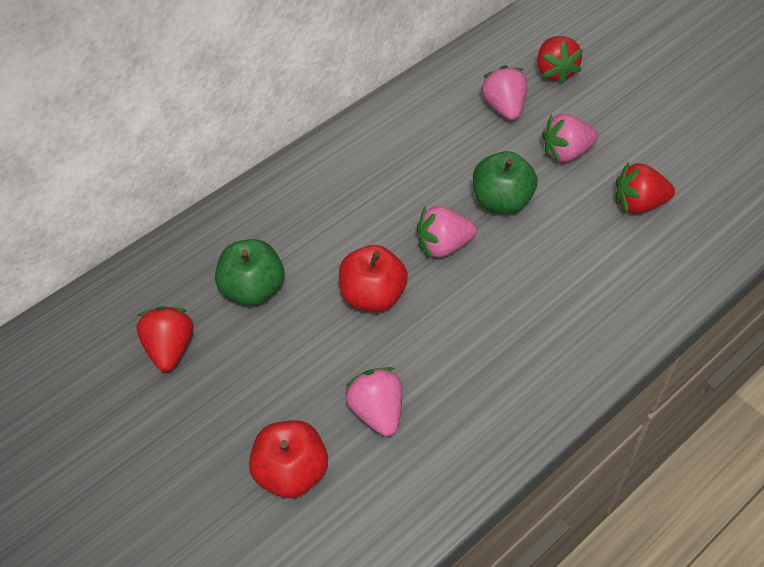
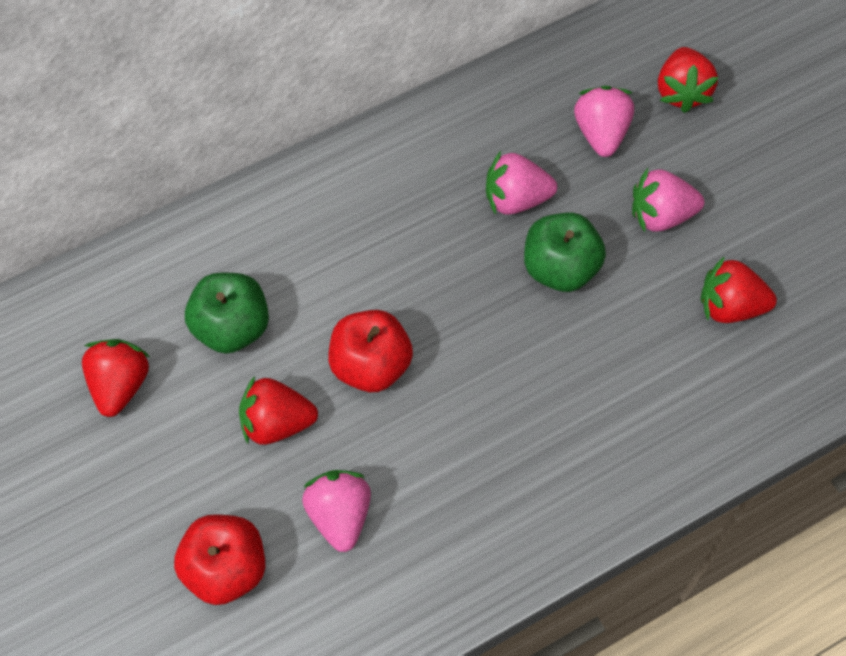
camera: 10 degrees right, 10 degrees up
pink strawberry [417,206,477,259] -> pink strawberry moved to [486,151,557,215]
none -> red strawberry [239,376,318,445]

